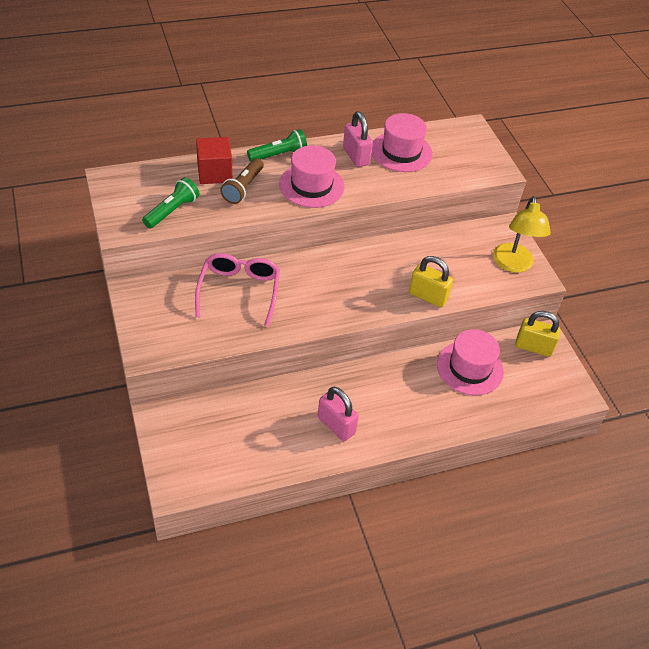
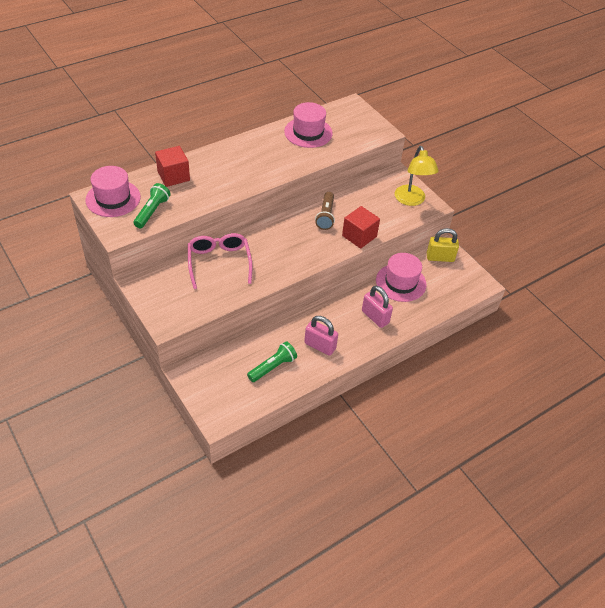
camera: 15 degrees left, 0 degrees up
brown flashlight [220,158,264,204] -> brown flashlight moved to [315,192,335,230]
green flashlight [247,129,307,162] -> green flashlight moved to [247,341,297,382]
pink hat [279,145,344,208] -> pink hat moved to [85,166,141,217]
pink padlock [343,111,373,167] -> pink padlock moved to [362,286,393,328]
yellow padlock [409,256,453,308] -> red cube [342,206,380,249]

